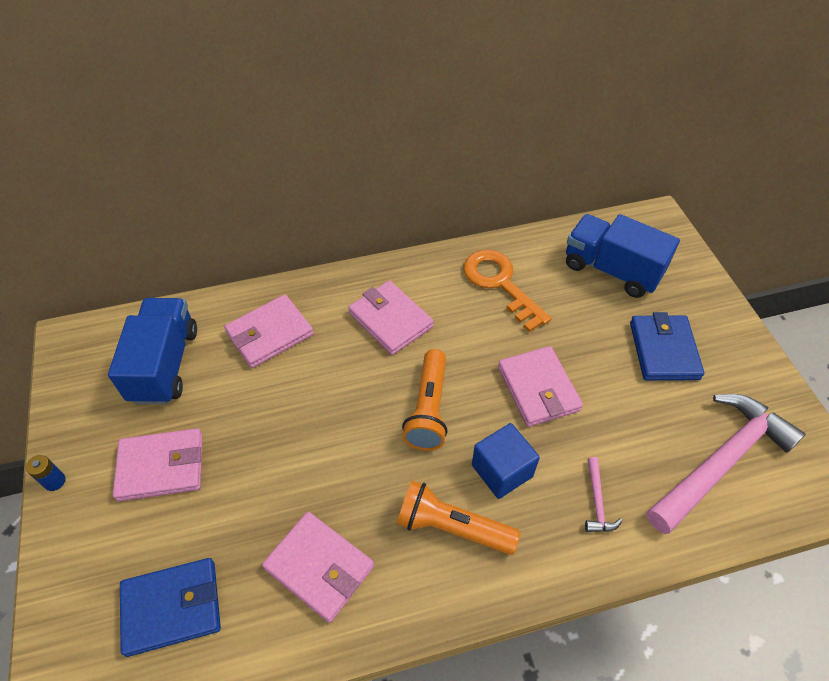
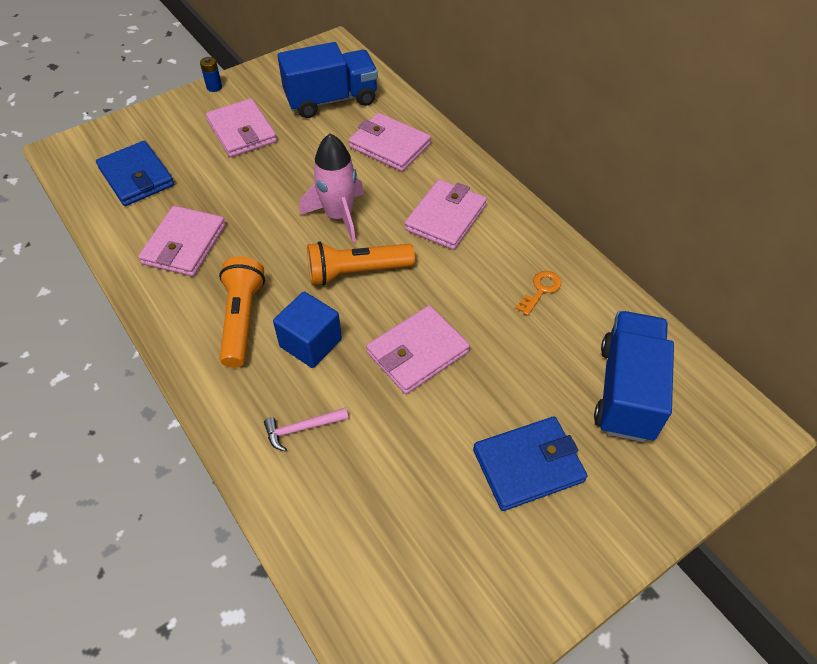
camera: 70 degrees right, 0 degrees up
orange key [464,250,552,332] -> orange key [515,271,561,316], size x0.49
pink hammer [646,394,805,534] -> none
none -> pink rocket [300,134,364,243]

